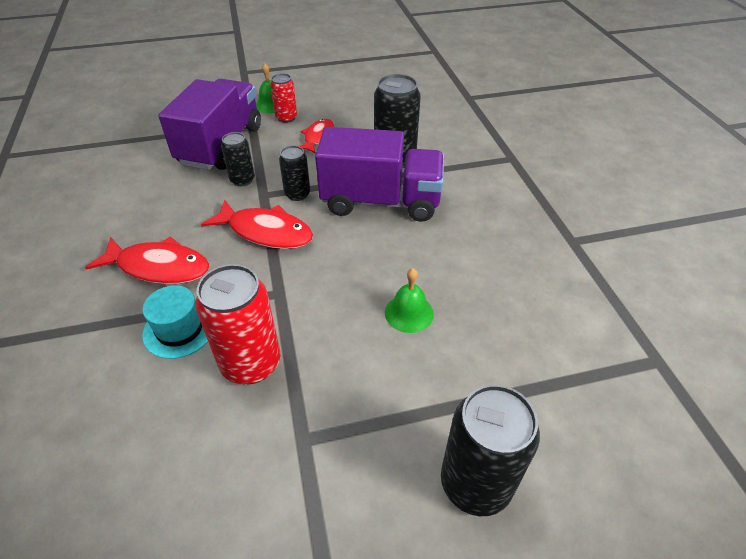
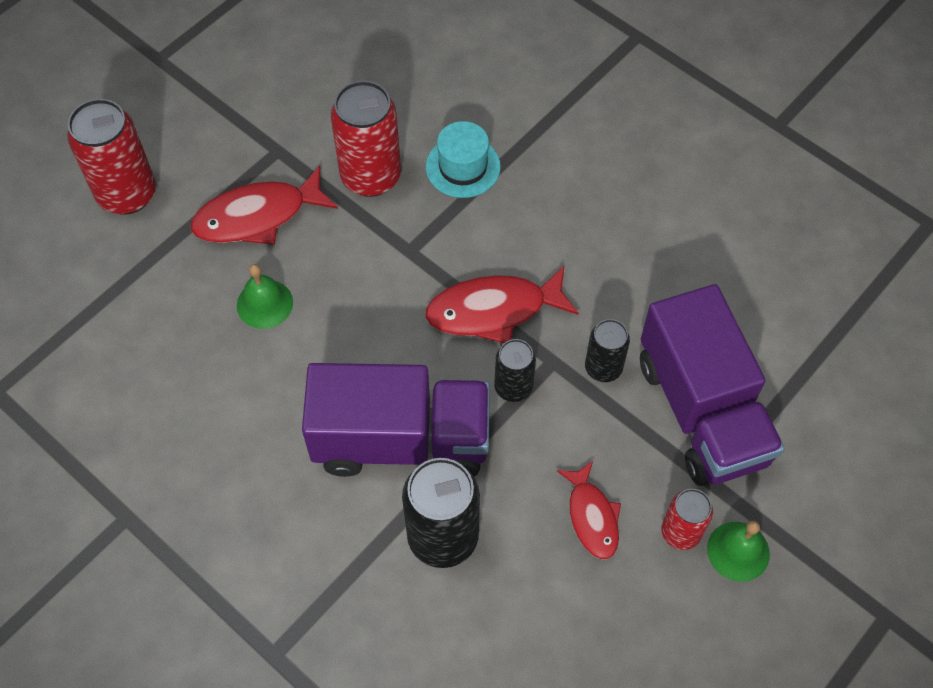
camera: 145 degrees right, 15 degrees up
red fish [85,237,210,284] -> red fish moved to [191,166,338,245]
purple truck [315,127,444,222] -> purple truck turned 150 degrees counterclockwise [302,363,490,477]
black can [441,385,540,516] -> red can [67,99,156,215]

